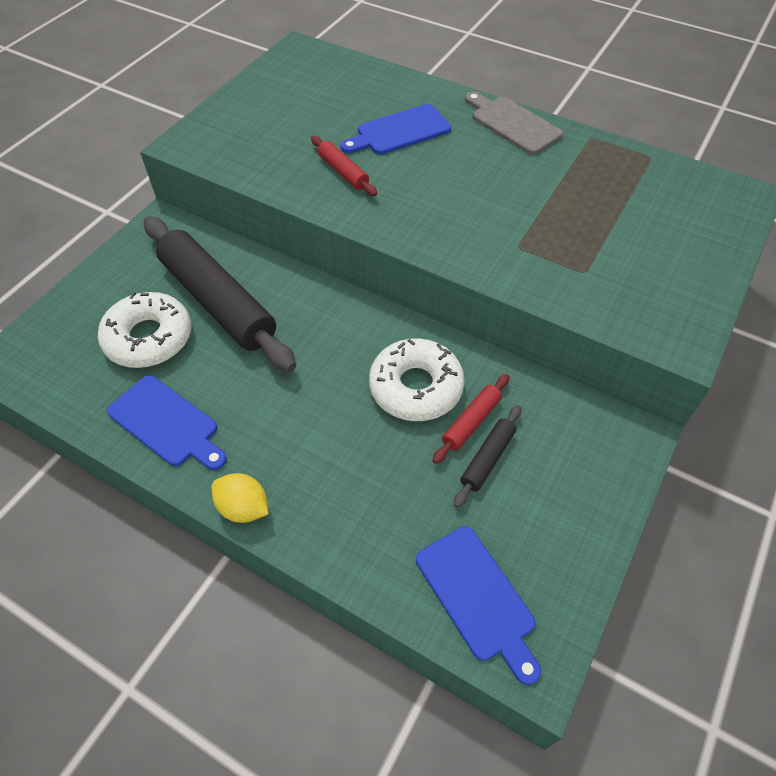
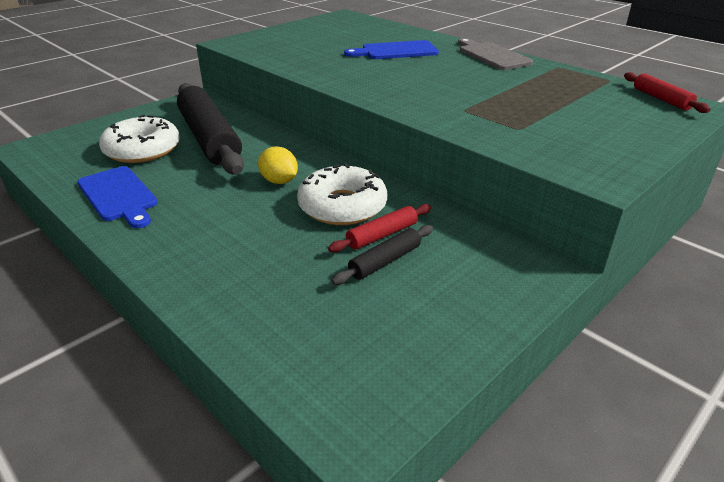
camera: 15 degrees right, 20 degrees down
yellow lemon [212,473,269,523] -> yellow lemon moved to [258,146,298,184]
red rolling pin [311,136,377,196] -> red rolling pin moved to [624,72,710,113]
blue cutting board [416,526,541,685] -> none

